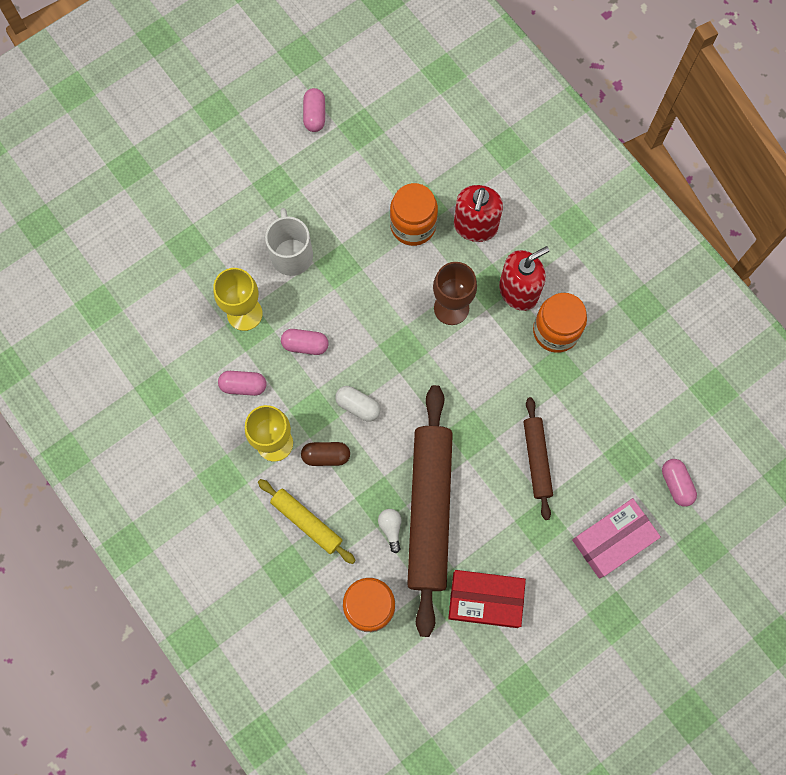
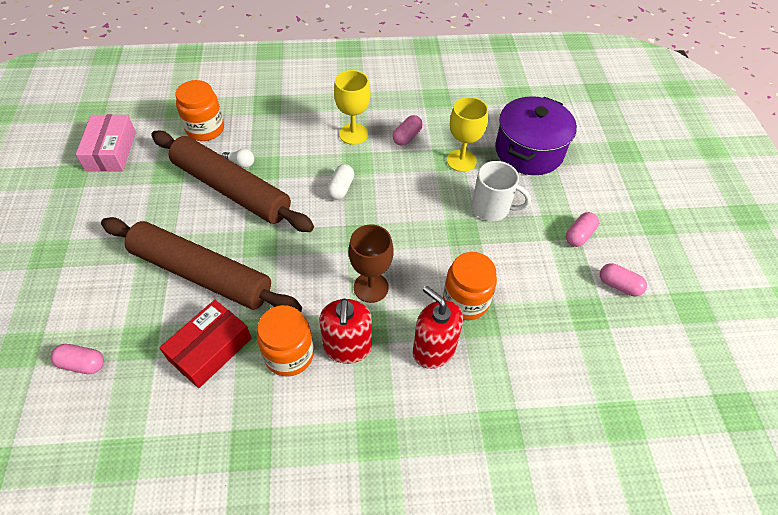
camera: 120 degrees right, 20 degrees down
yellow rolling pin [258,479,356,564] -> none
pink capsule [281,329,329,355] -> pink capsule moved to [566,212,599,247]
brown capsule [301,442,350,466] -> none
white capsule [335,386,380,422] -> white capsule turned 45 degrees counterclockwise [327,164,354,200]
red box [448,570,526,628] -> red box moved to [160,300,252,388]
brown rolling pin [524,397,553,520] -> brown rolling pin [101,217,302,312], size x1.98
pink box [572,498,661,579] -> pink box moved to [76,114,136,171]
none -> purple pot [495,96,577,175]

